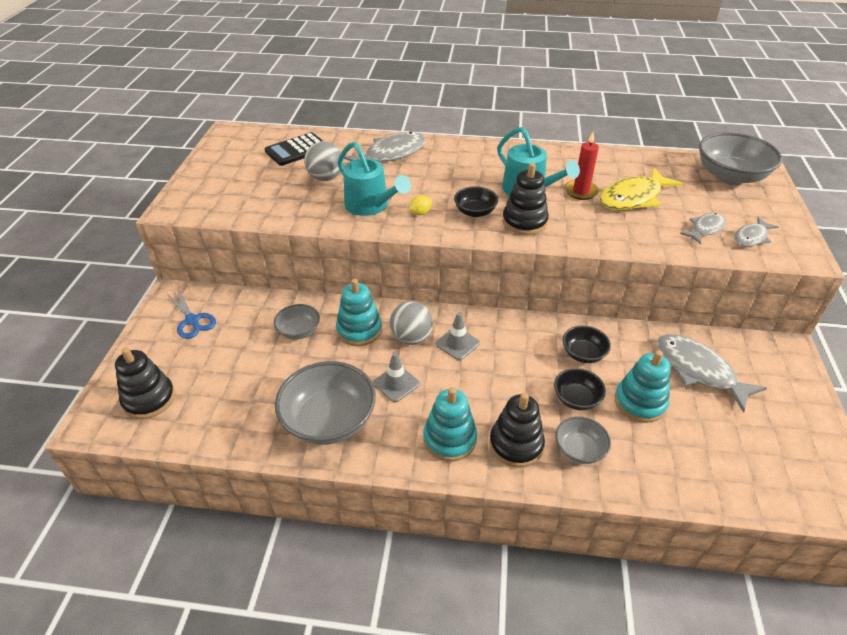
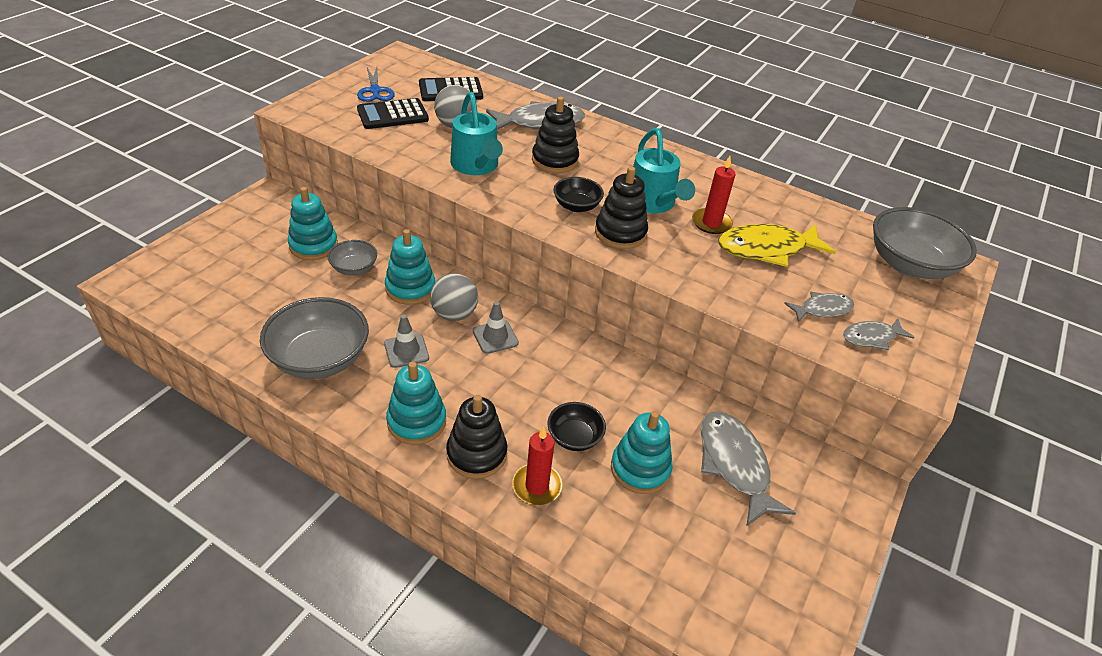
camera: 20 degrees right, 0 degrees up
black stacking toy [115,347,175,419] -> black stacking toy moved to [532,97,579,173]
blue scissors [167,289,216,339] -> blue scissors moved to [357,67,395,102]
yellow lemon [409,195,432,215] -> none
grey bowl [555,416,611,464] -> red candle [512,427,562,505]
black bowl [563,326,611,363] -> none
none -> turquoise stacking toy [288,187,338,260]
none -> black calculator [357,98,429,129]

